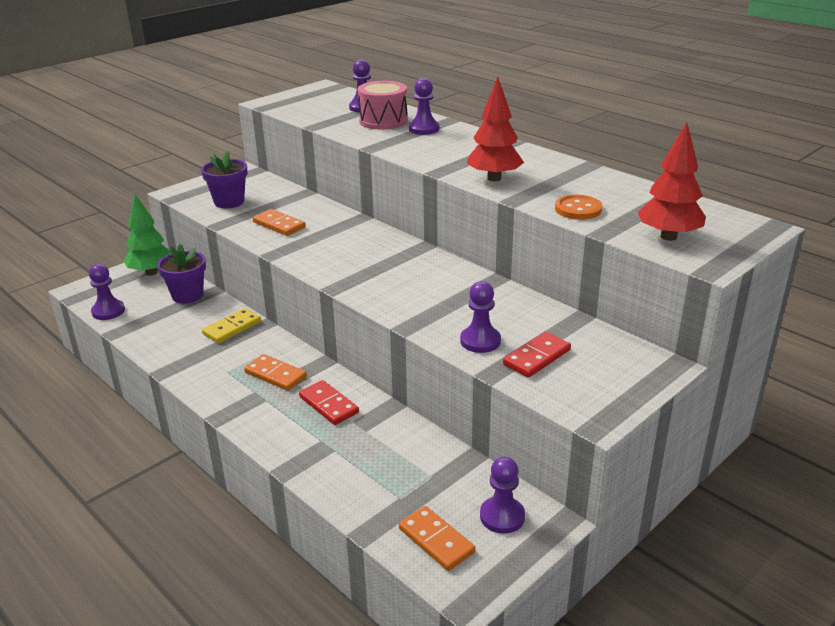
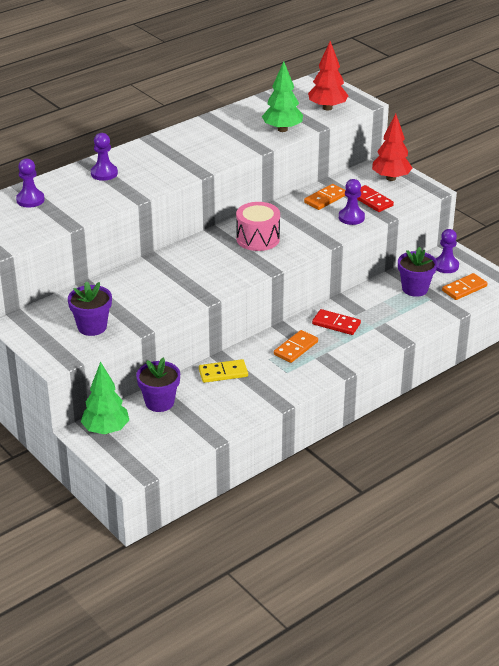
camera: 85 degrees left, 5 degrees up
purple pawn [89,264,125,320] -> none
yellow domino [202,308,261,343] -> yellow domino turned 60 degrees counterclockwise [199,359,248,383]
orange domino [253,209,306,236] -> orange domino moved to [304,184,345,210]
red domino [299,380,359,425] -> red domino turned 60 degrees clockwise [312,309,361,335]
pink drum [358,81,408,130] -> pink drum moved to [236,202,280,251]
red tree [466,77,524,181] -> red tree moved to [372,113,412,181]
orange button [555,195,602,220] -> green tree [262,61,303,132]
none -> purple flower pot [398,247,437,297]

